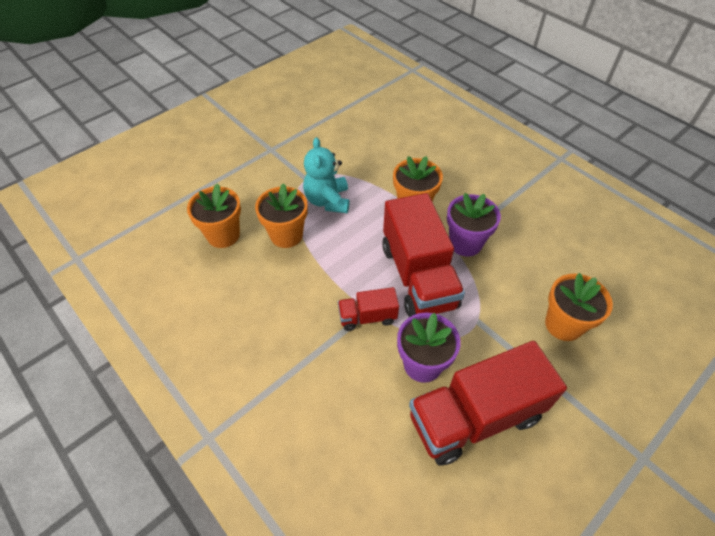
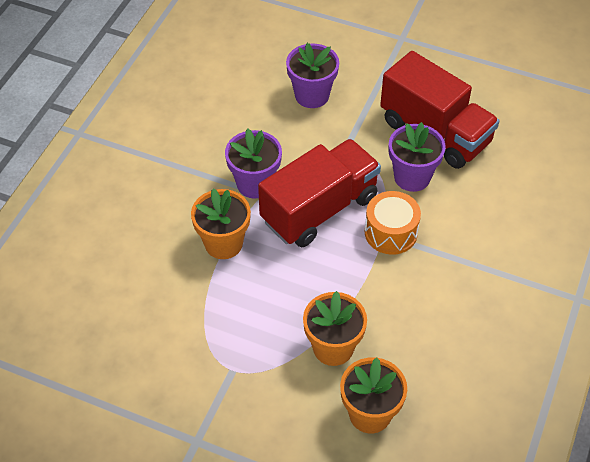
camera: 115 degrees left, 0 degrees up
turquoise teddy bear [303,137,350,213] -> none
red truck [338,287,399,331] -> orange drum [365,191,421,255]
orange flower pot [545,273,613,341] -> purple flower pot [286,43,339,108]

